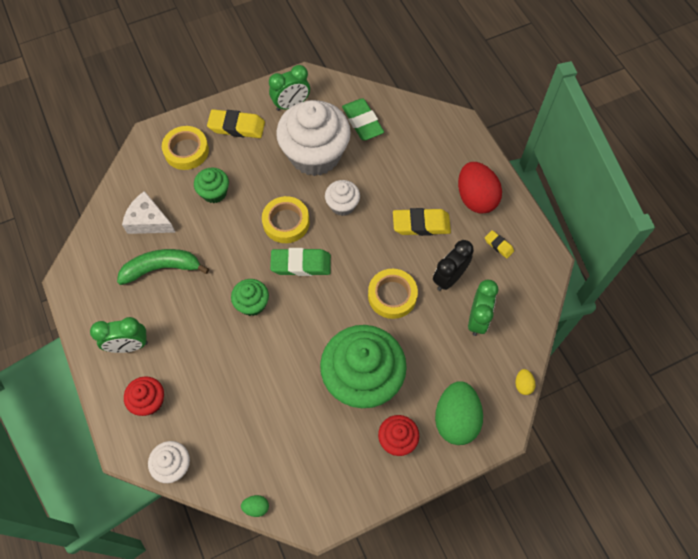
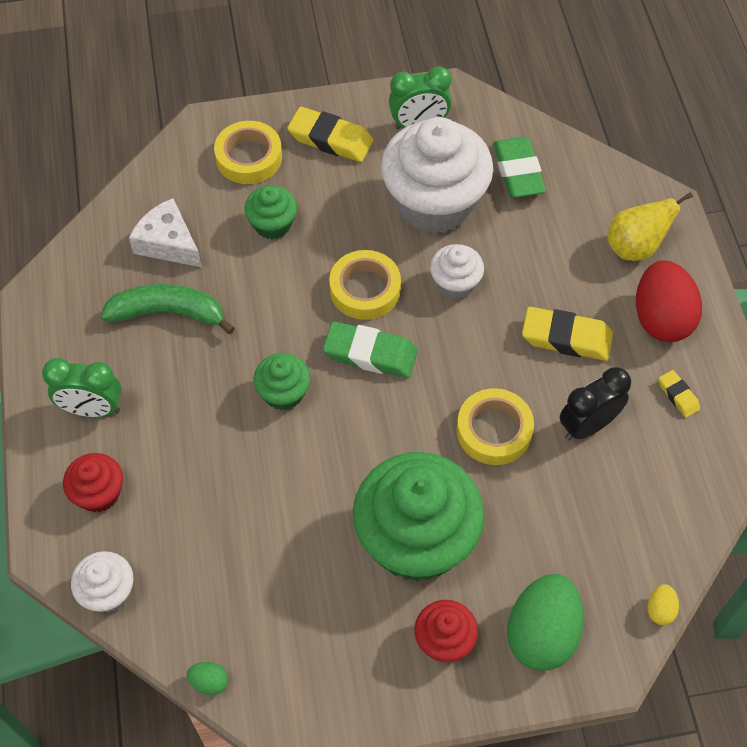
camera: 15 degrees right, 5 degrees down
green clock [468,280,498,336] -> none
none -> yellow pear [608,192,693,261]

